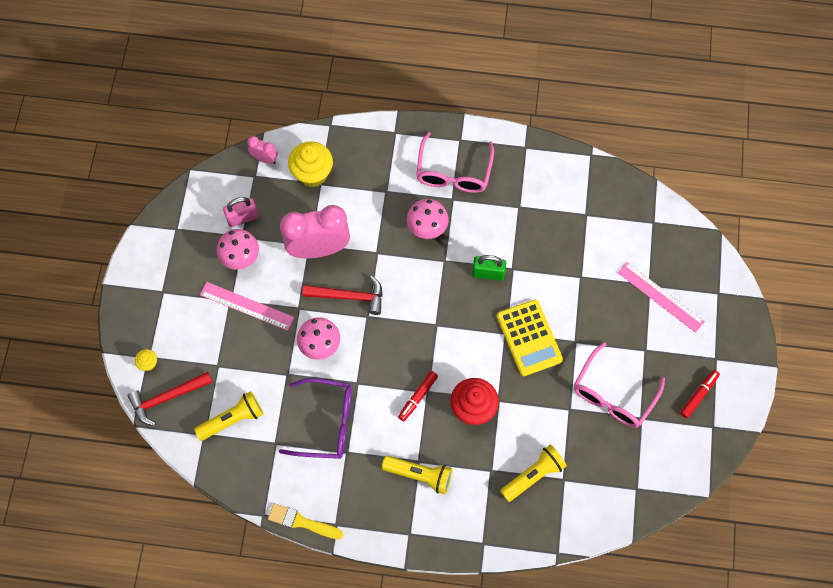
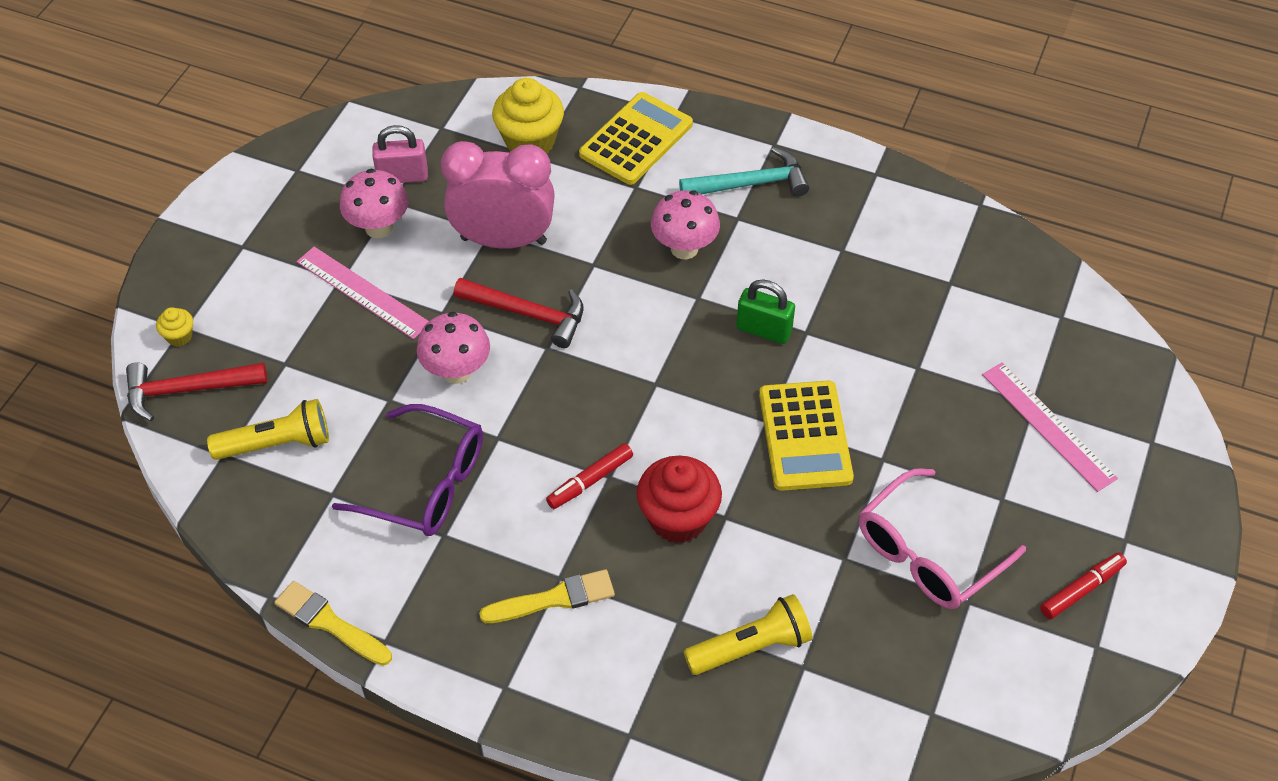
camera: 15 degrees right, 15 degrees down
pink clock [247,136,278,164] -> none
yellow flashlight [382,456,453,494] -> yellow brush [479,569,615,623]
pink glasses [416,132,494,193] -> turquoise hammer [679,147,809,196]
none -> yellow calculator [579,92,693,185]

